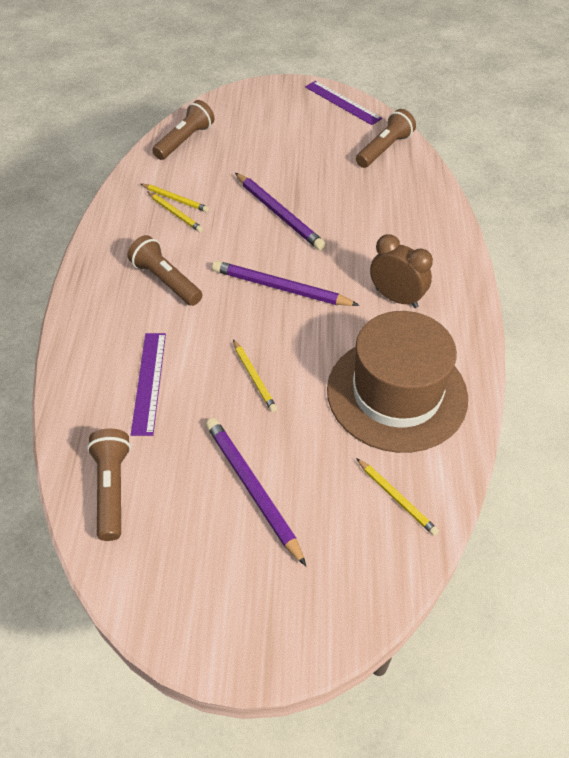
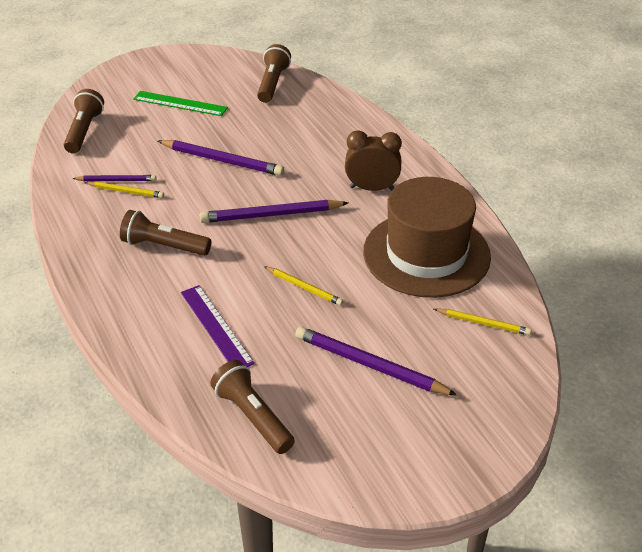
camera: 30 degrees left, 10 degrees down
yellow pencil [141,184,209,212] -> purple pencil [72,175,156,181]
purple ruler [305,81,382,125] -> none
none -> green ruler [133,91,228,116]

